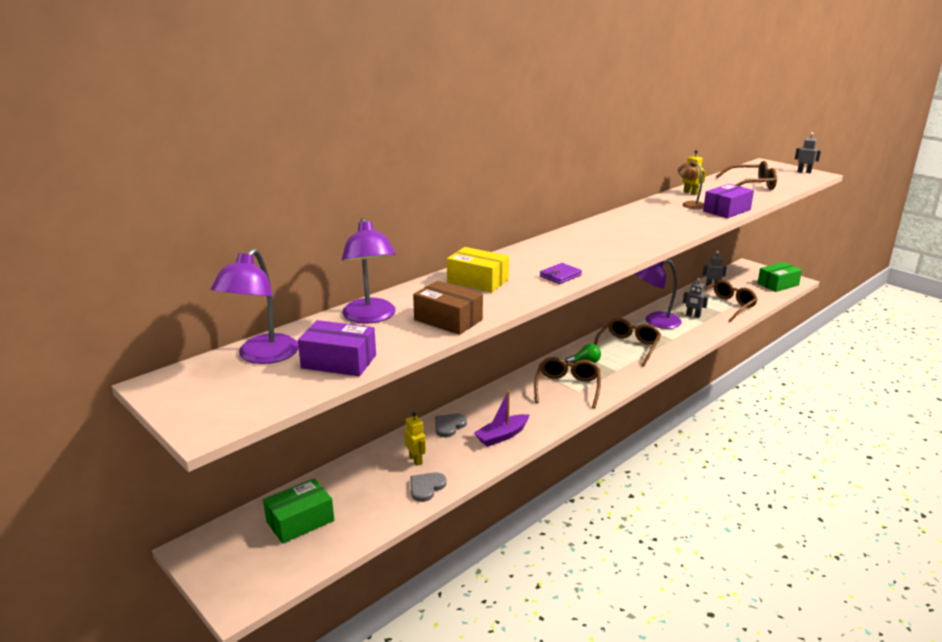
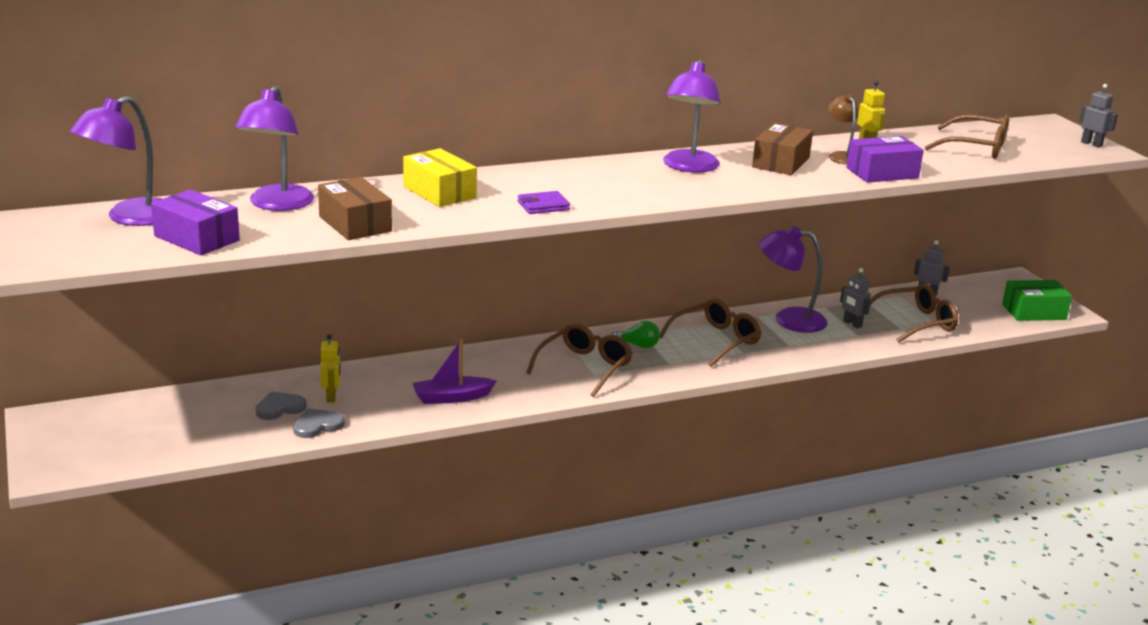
camera: 20 degrees right, 0 degrees up
green box [263,478,334,544] -> none
grey heart [435,414,467,437] -> grey heart moved to [255,391,307,420]
none -> purple lamp [663,60,721,172]
none -> brown box [752,123,813,175]

